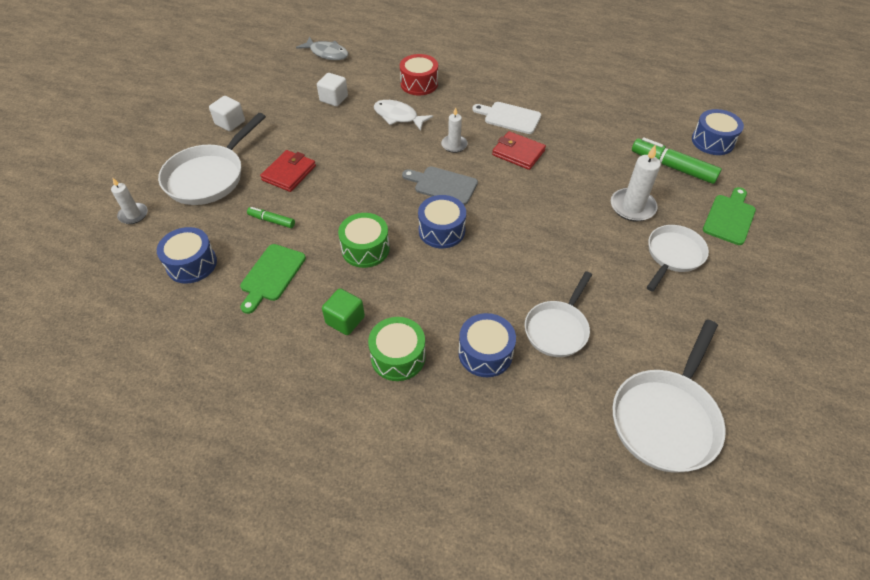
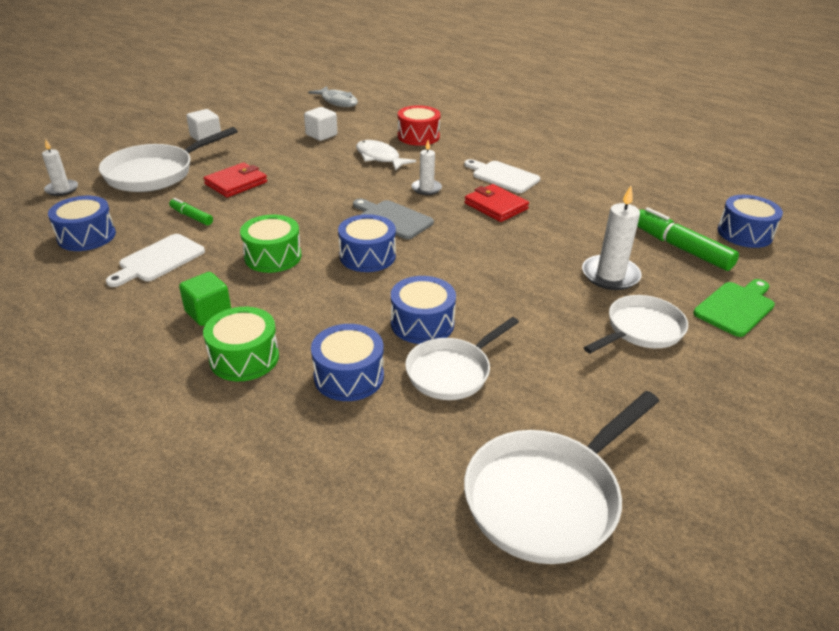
camera: 15 degrees right, 15 degrees down
green cutting board [240,244,306,314] -> white cutting board [106,234,205,287]
none -> blue drum [391,276,456,344]

